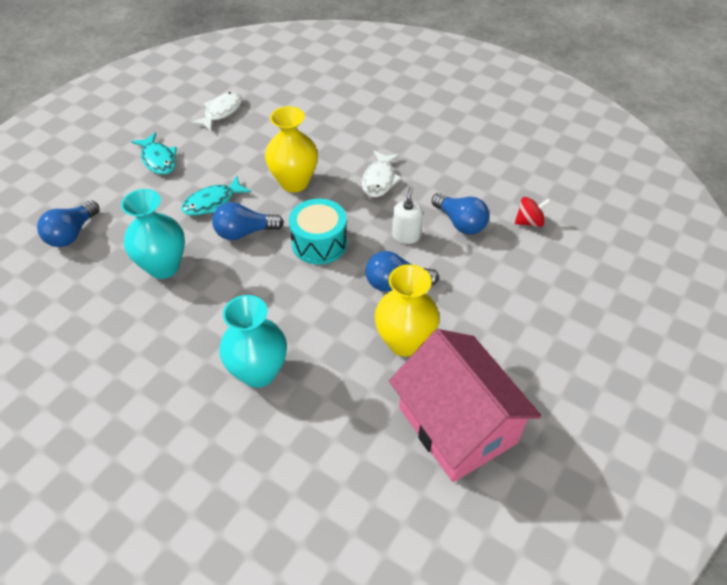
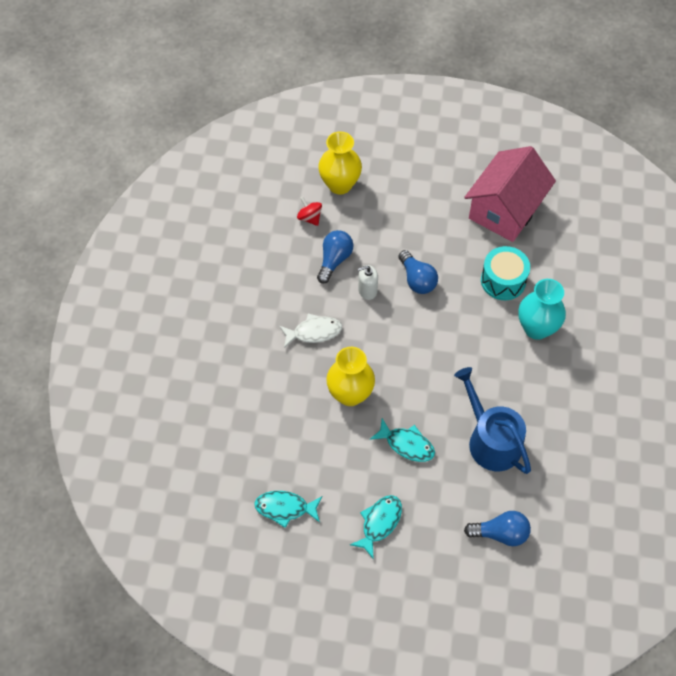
camera: 115 degrees left, 10 degrees up
turquoise vase [121,189,185,279] -> blue watering can [454,367,531,474]
white fish [190,92,242,131] -> turquoise fish [254,491,322,528]
blue light bulb [212,202,284,240] -> none
turquoise drum [289,199,347,265] -> turquoise drum moved to [481,246,530,300]
yellow vase [375,264,440,357] -> yellow vase moved to [318,131,362,195]

